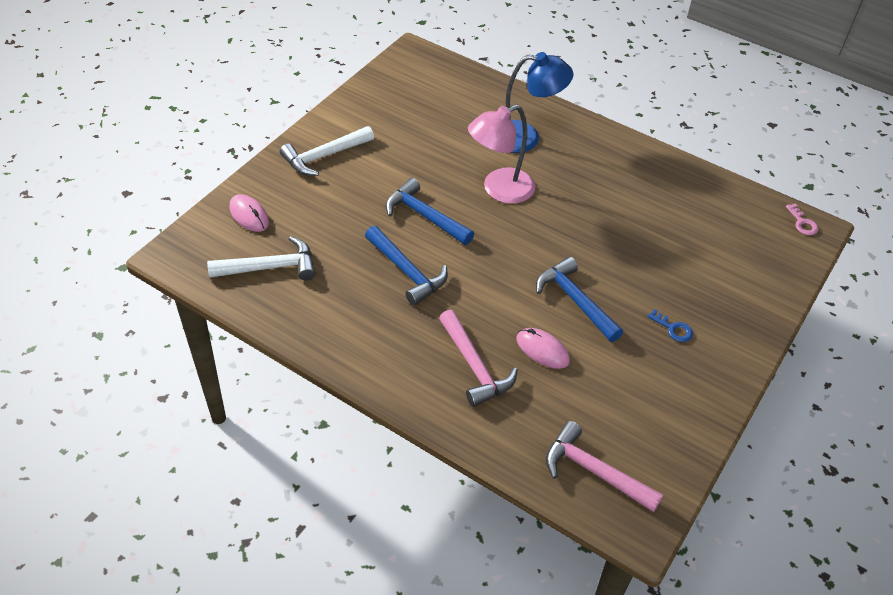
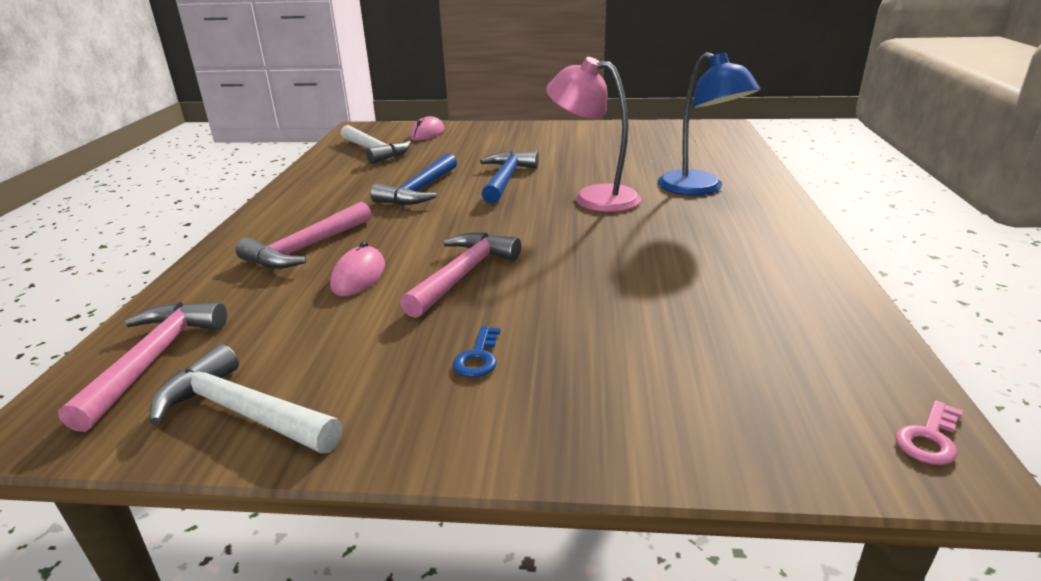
camera: 65 degrees right, 20 degrees down
white hammer [280,126,374,176] -> white hammer moved to [150,344,342,454]
blue hammer [536,257,623,342] -> pink hammer [400,233,521,318]

